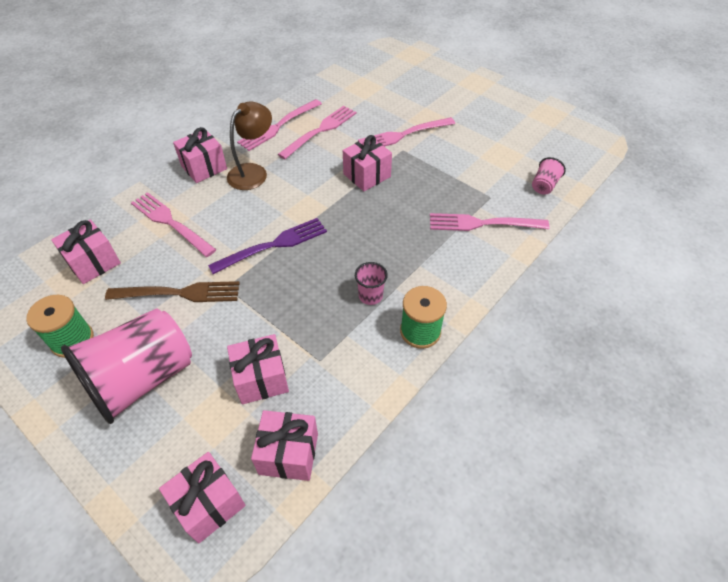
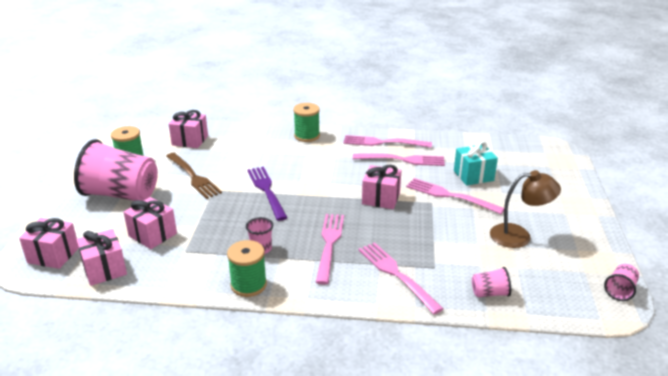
camera: 55 degrees right, 20 degrees down
pink fork [131,192,216,257] -> pink fork moved to [316,214,344,285]
pink gift [173,127,227,183] -> green spool [293,103,320,142]
purple fork [208,218,327,274] -> purple fork turned 135 degrees counterclockwise [247,167,288,221]
brown lamp [227,101,272,190] -> brown lamp moved to [490,170,561,248]
none -> turquoise gift [454,141,498,186]
none -> pink cup [604,264,639,301]

